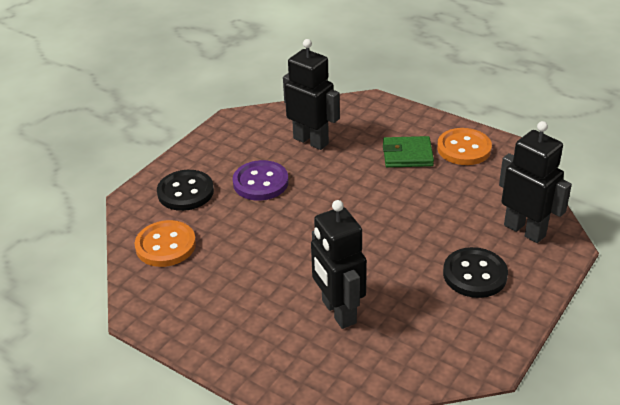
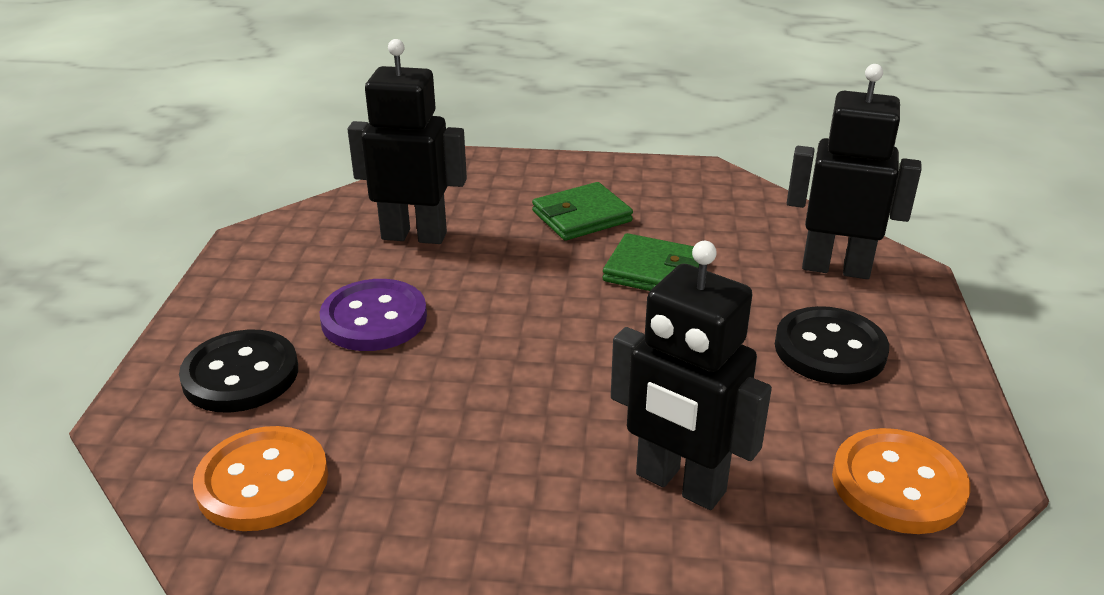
camera: 30 degrees left, 5 degrees down
orange button [437,128,492,165] -> orange button moved to [832,428,970,534]
none -> green wallet [603,233,699,291]

